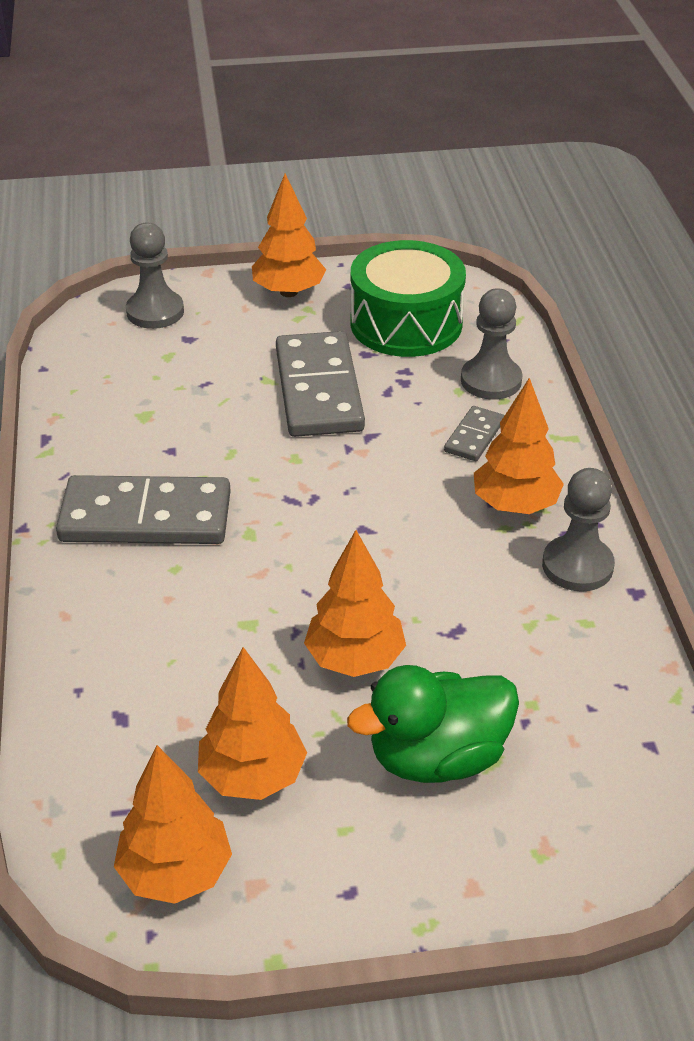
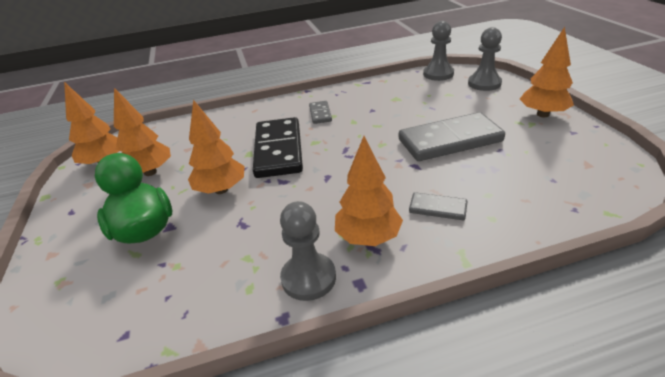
camera: 85 degrees right, 5 degrees down
grey domino [56,475,231,544] -> grey domino [309,101,332,124], size x0.47
green drum [351,240,466,357] -> none
grey pawn [461,288,522,400] -> grey pawn moved to [423,21,454,81]
none -> black domino [253,117,303,178]

